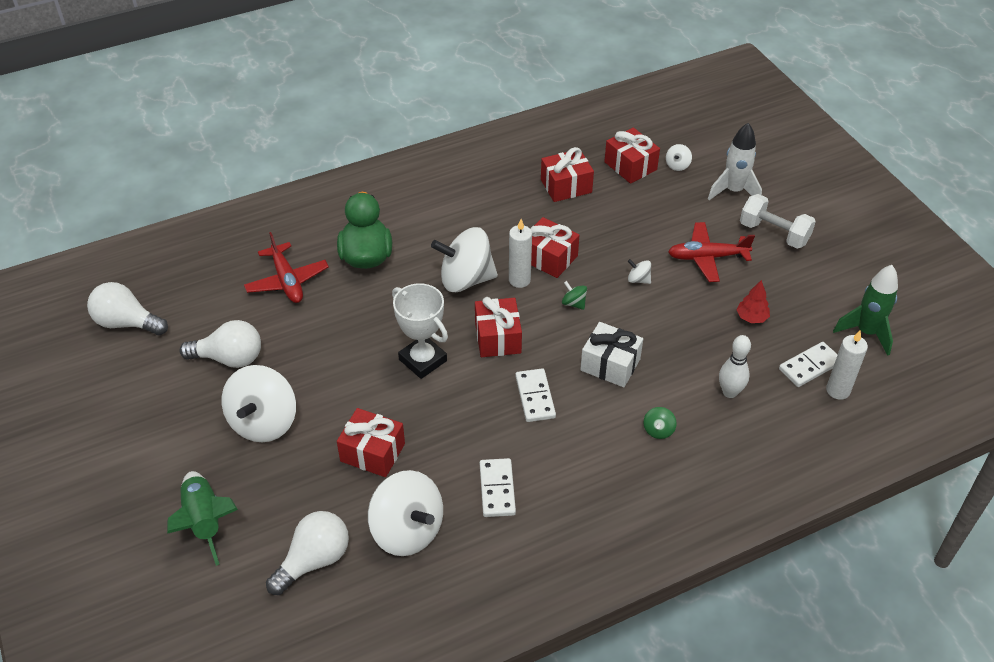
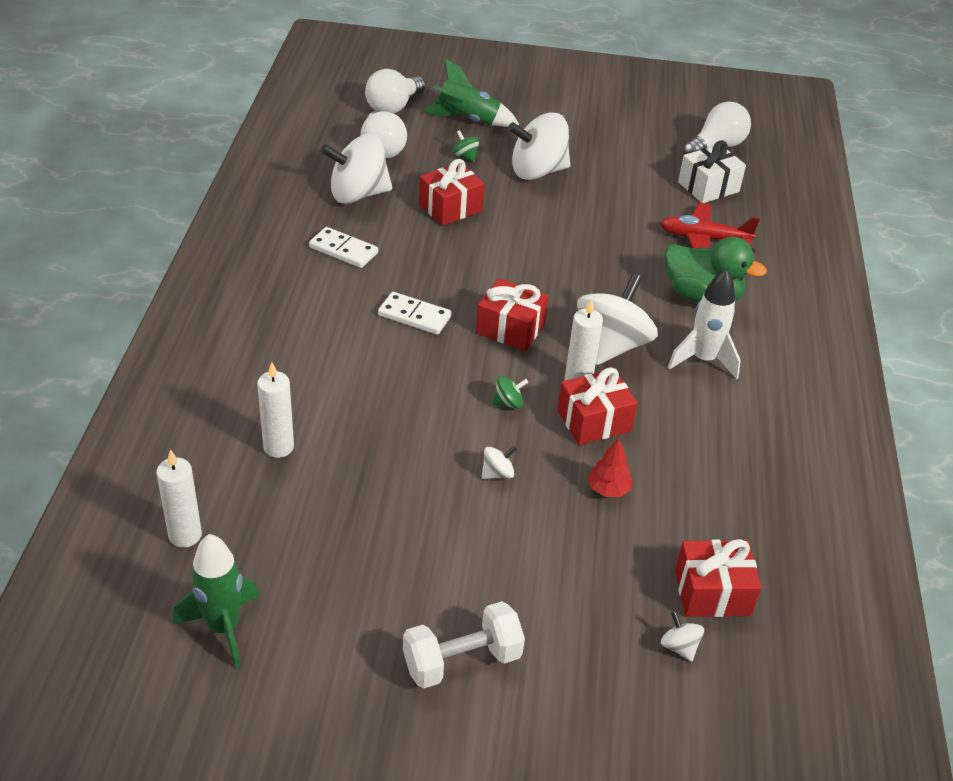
camera: 120 degrees right, 5 degrees down
white light bulb [180,320,261,368] -> white light bulb moved to [365,69,426,114]
white spinning top [222,365,296,442] -> white spinning top turned 60 degrees counterclockwise [508,112,570,180]
white trophy [392,283,448,379] -> none
red gift [541,147,594,202] -> none
white gift [580,322,643,387] -> white gift moved to [678,140,746,203]
green spinning top [643,407,677,439] -> green spinning top moved to [452,130,480,162]
red plane [668,222,755,282] -> none
white rocket [708,123,762,200] -> white rocket moved to [668,269,741,379]
white bowling pin [719,335,751,398] -> white candle [257,362,294,458]
red tree [737,280,770,323] -> red tree moved to [588,439,632,497]
white domino [779,342,838,387] -> none

